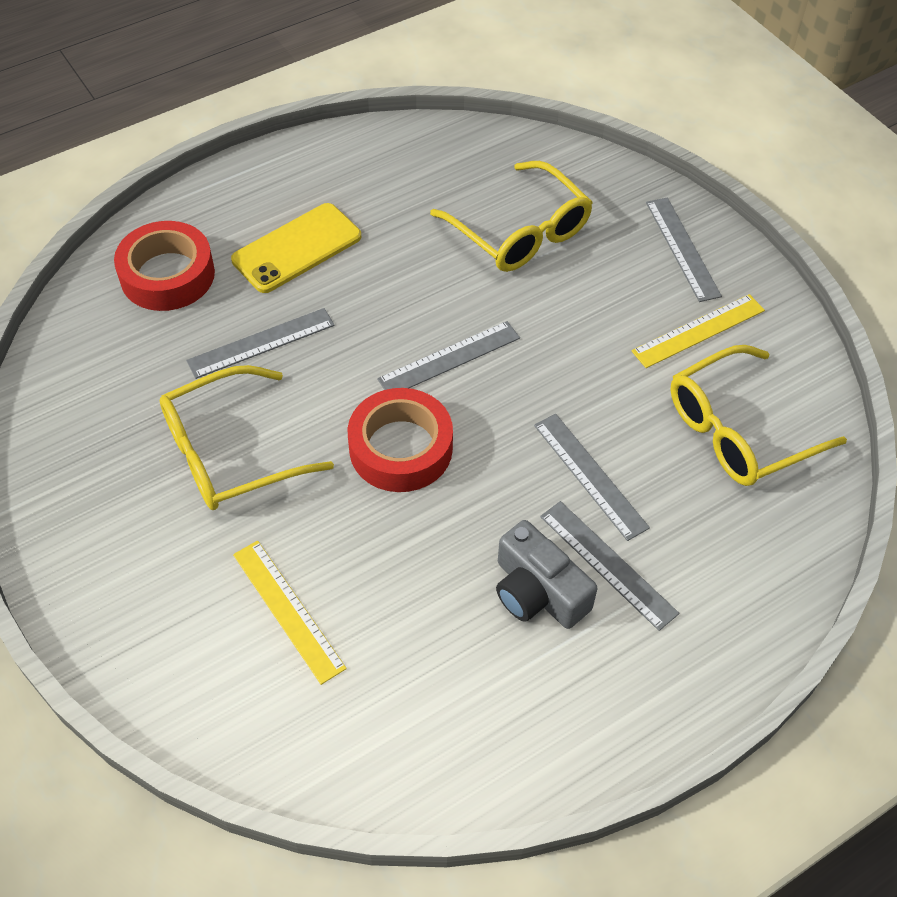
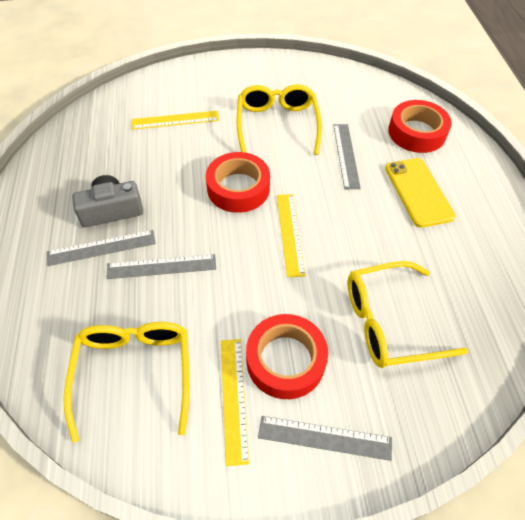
camera: 115 degrees right, 0 degrees up
grey ruler [377,321,520,390] -> yellow ruler [277,194,305,277]
none -> red tape [246,314,328,399]

